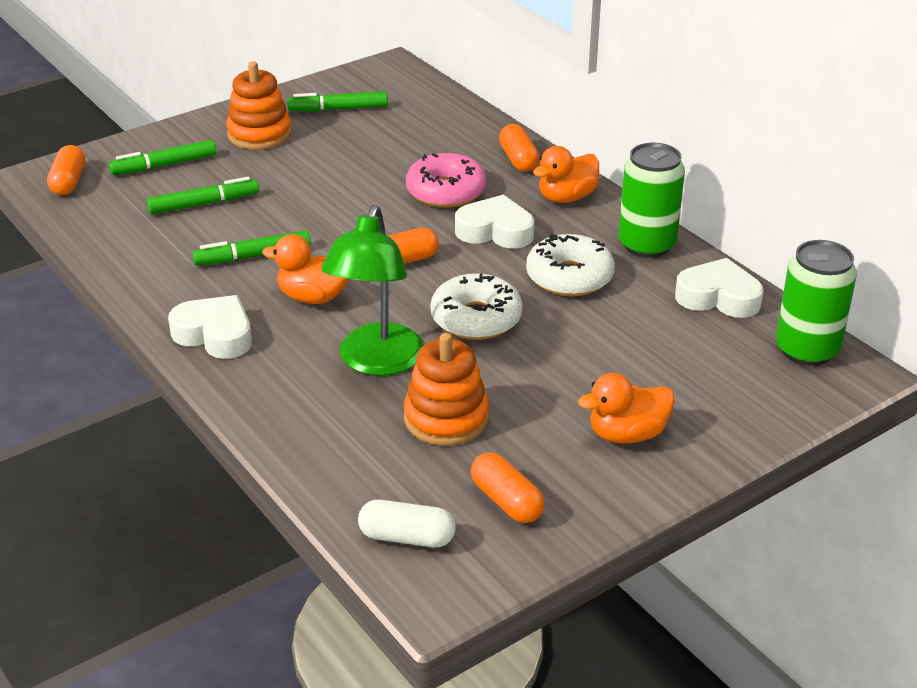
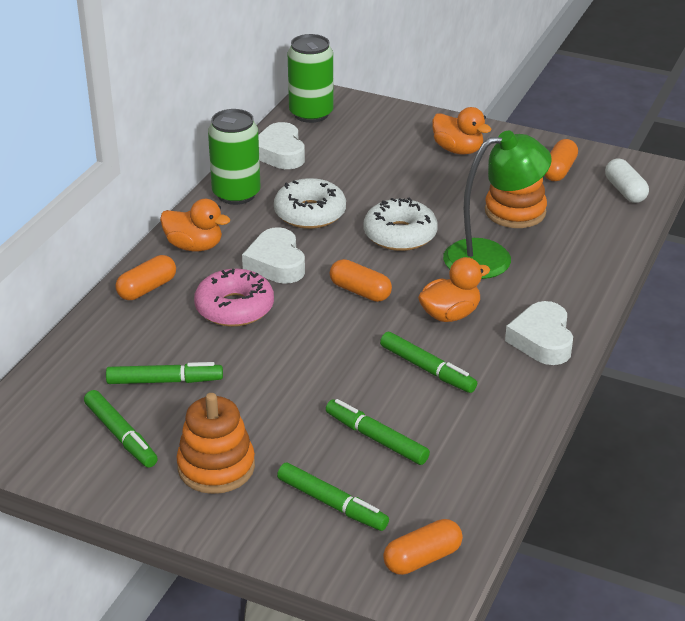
camera: 120 degrees left, 0 degrees up
orange duck [262,234,349,304] -> orange duck turned 105 degrees counterclockwise [418,257,490,322]
none -> green marker [106,362,223,384]

